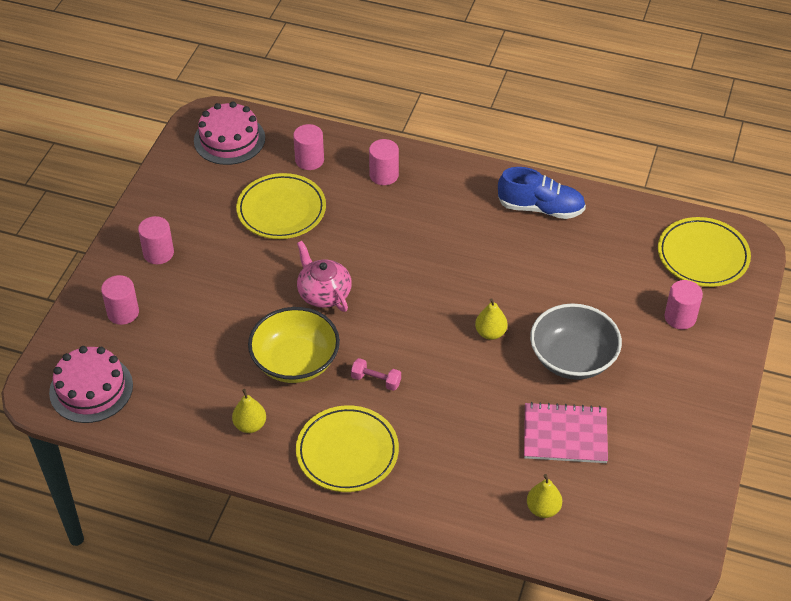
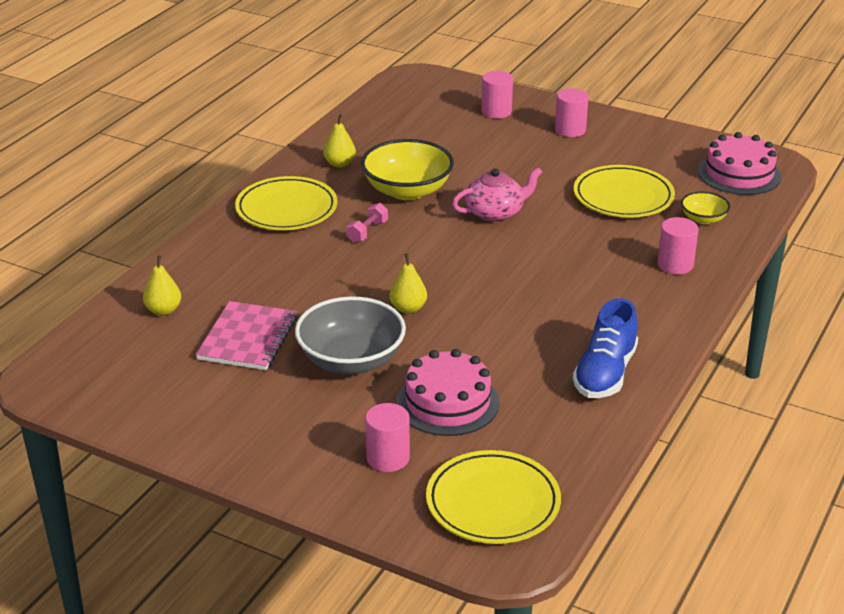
camera: 100 degrees right, 15 degrees down
pink cake [49,346,133,423] -> pink cake moved to [396,349,500,436]
pink cylinder [293,124,324,170] -> yellow bowl [681,191,730,224]

